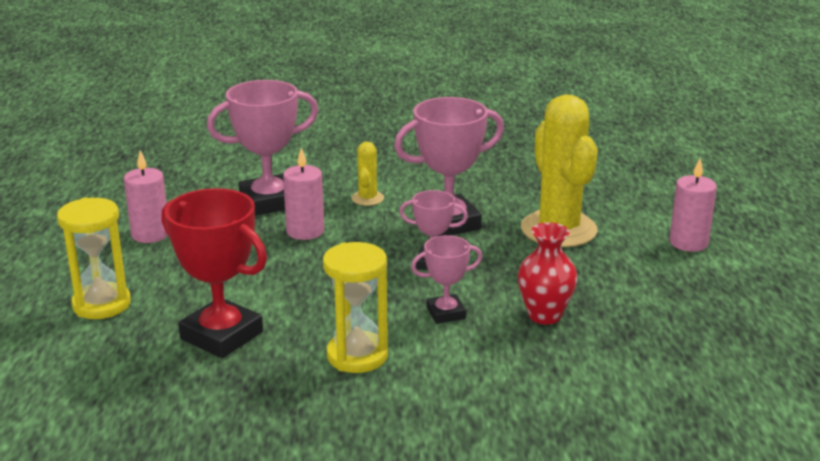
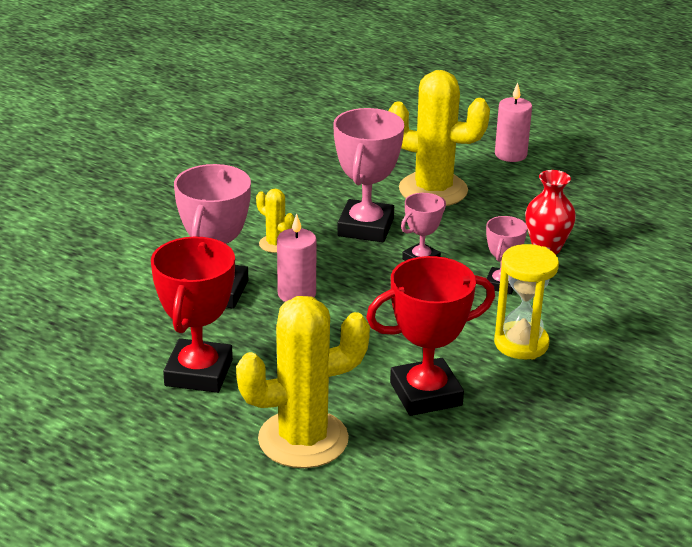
camera: 55 degrees left, 5 degrees up
yellow hourglass [57,197,131,319] -> yellow cactus [236,296,370,468]
pink candle [124,150,168,243] -> red trophy [151,237,235,393]

